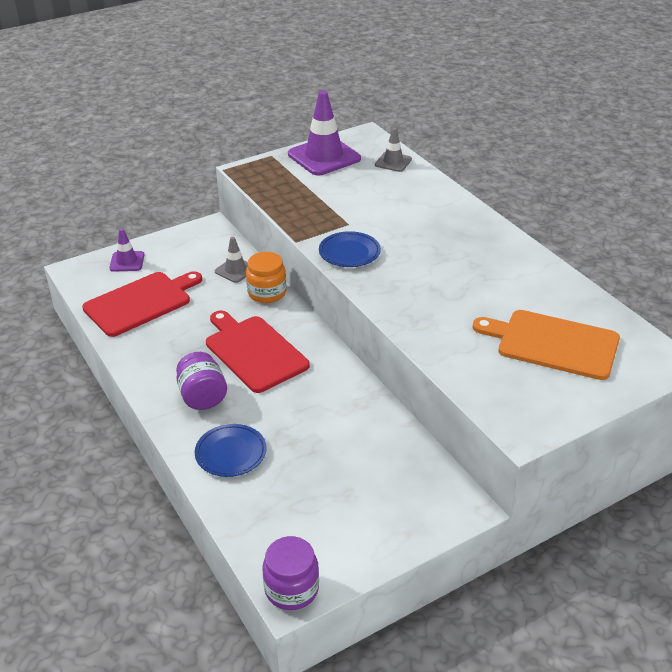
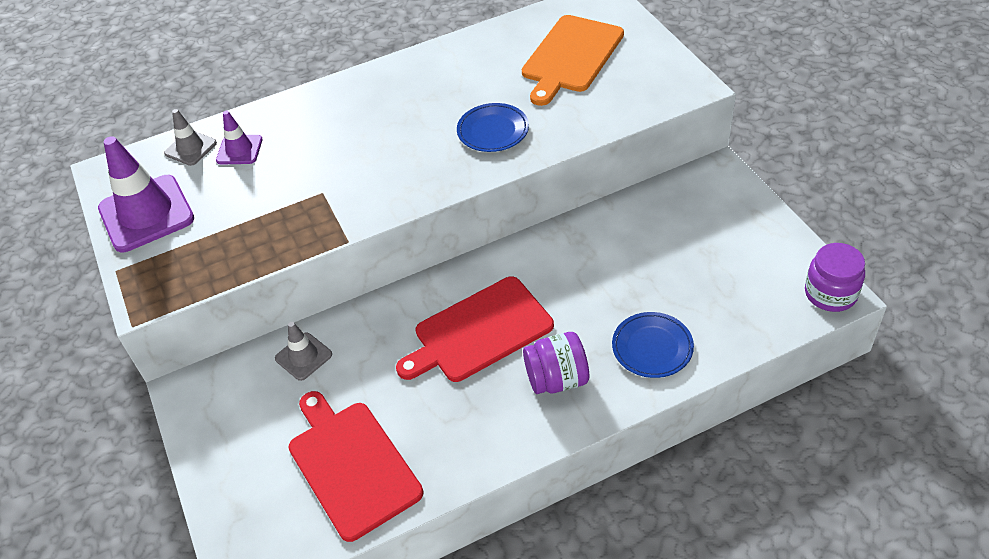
camera: 80 degrees left, 10 degrees up
purple traffic cone [109,228,144,272] -> purple traffic cone moved to [216,111,262,165]
orange jar [246,252,286,303] -> none
blue plate [319,231,381,267] -> blue plate moved to [457,103,529,152]

